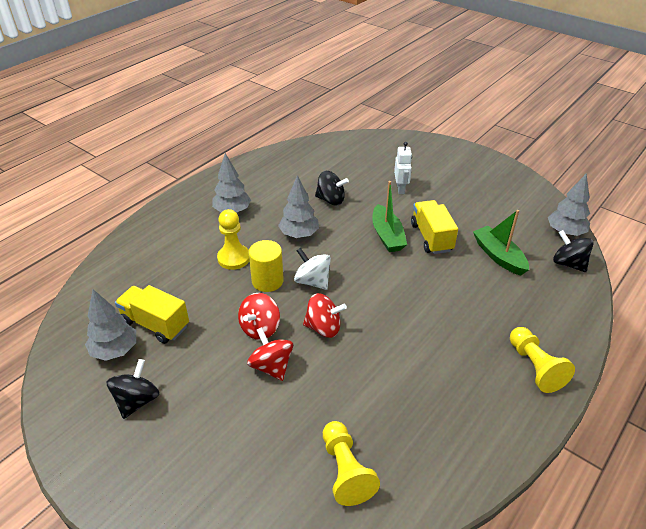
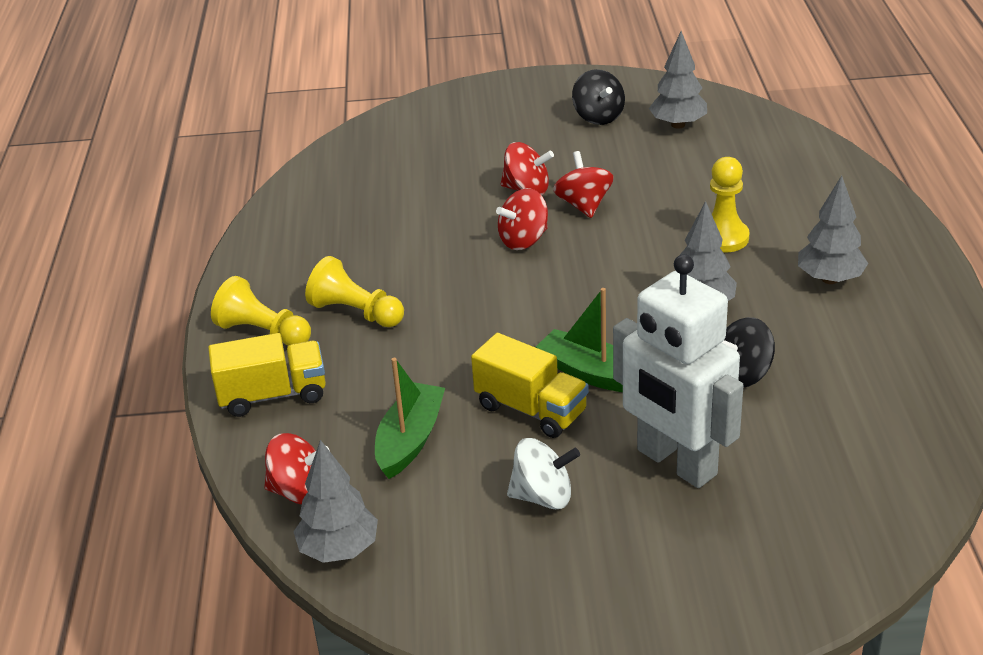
camera: 140 degrees right, 5 degrees down
yellow truck [115,285,189,344] -> yellow truck moved to [208,333,326,417]
yellow cylinder [249,240,284,292] -> none
white spinning top [294,248,331,290] -> white spinning top moved to [507,438,580,509]
yellow pawn [323,421,380,506] -> yellow pawn moved to [305,256,404,327]
white robot [394,142,412,194] -> white robot [613,254,743,488], size x2.16
green boat [473,210,529,276] -> green boat turned 90 degrees counterclockwise [375,358,445,479]
black spinning top [553,230,594,272] -> red spinning top [264,433,330,505]

